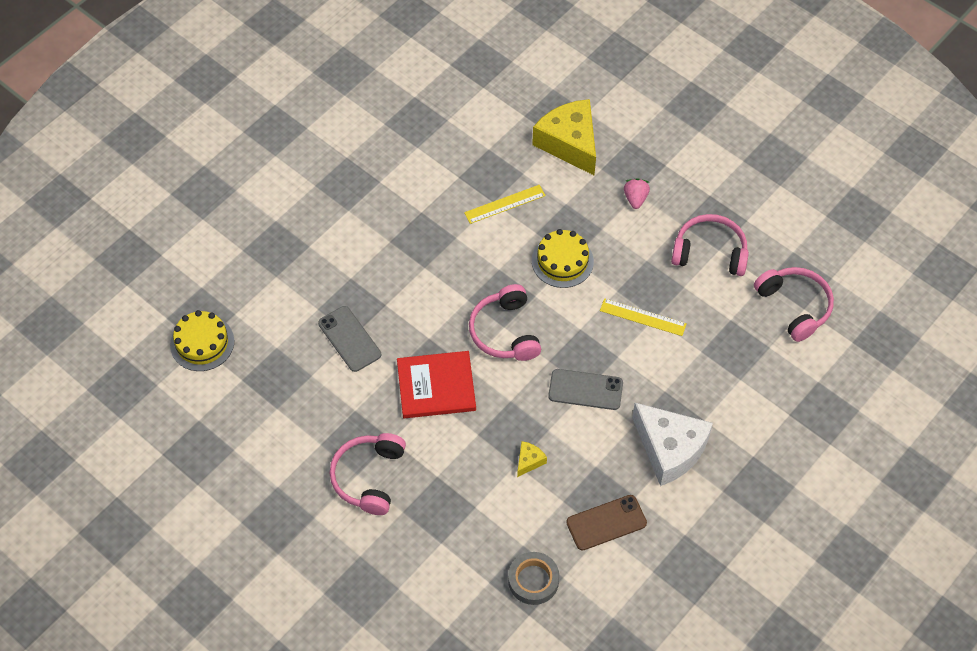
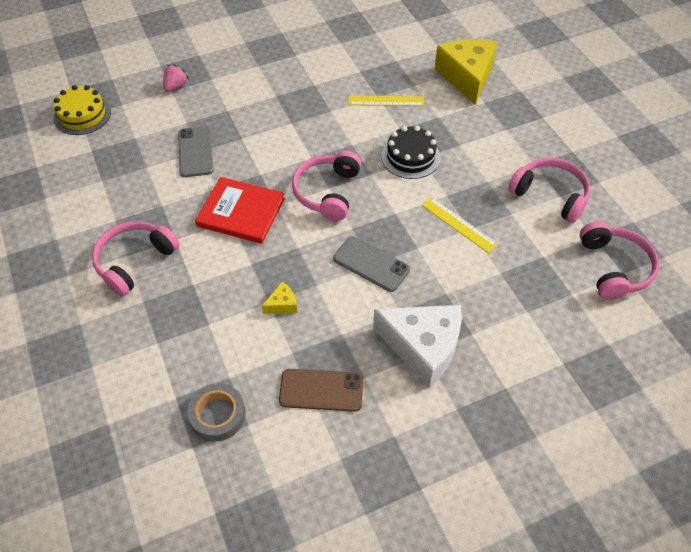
camera: 25 degrees right, 5 degrees down
yellow cake [532,229,594,288] -> black cake [381,126,441,179]
pink strawberry [624,178,650,209] -> pink strawberry moved to [163,64,189,92]
white cheese [632,403,713,486] -> white cheese turned 45 degrees counterclockwise [373,305,462,388]

